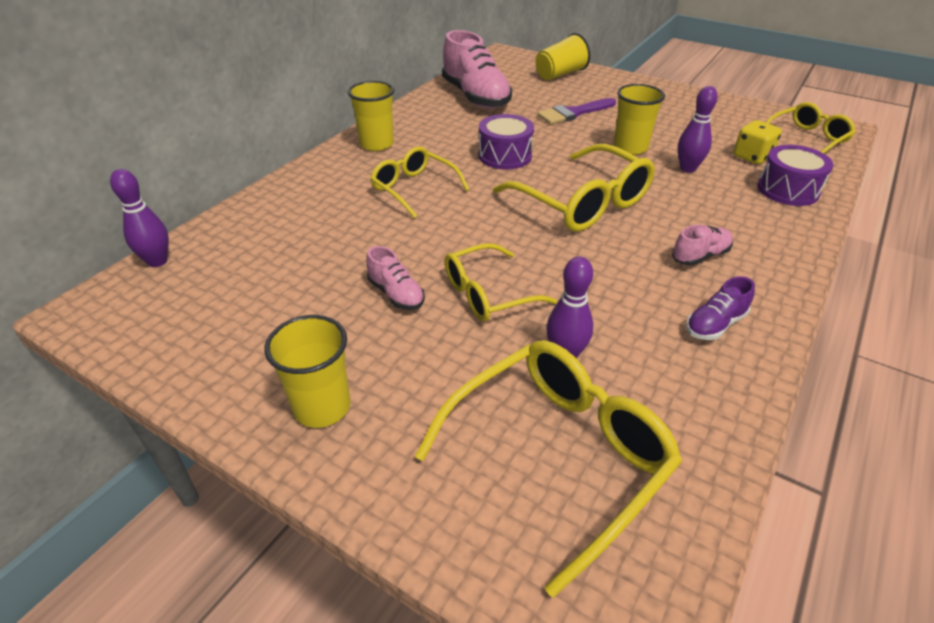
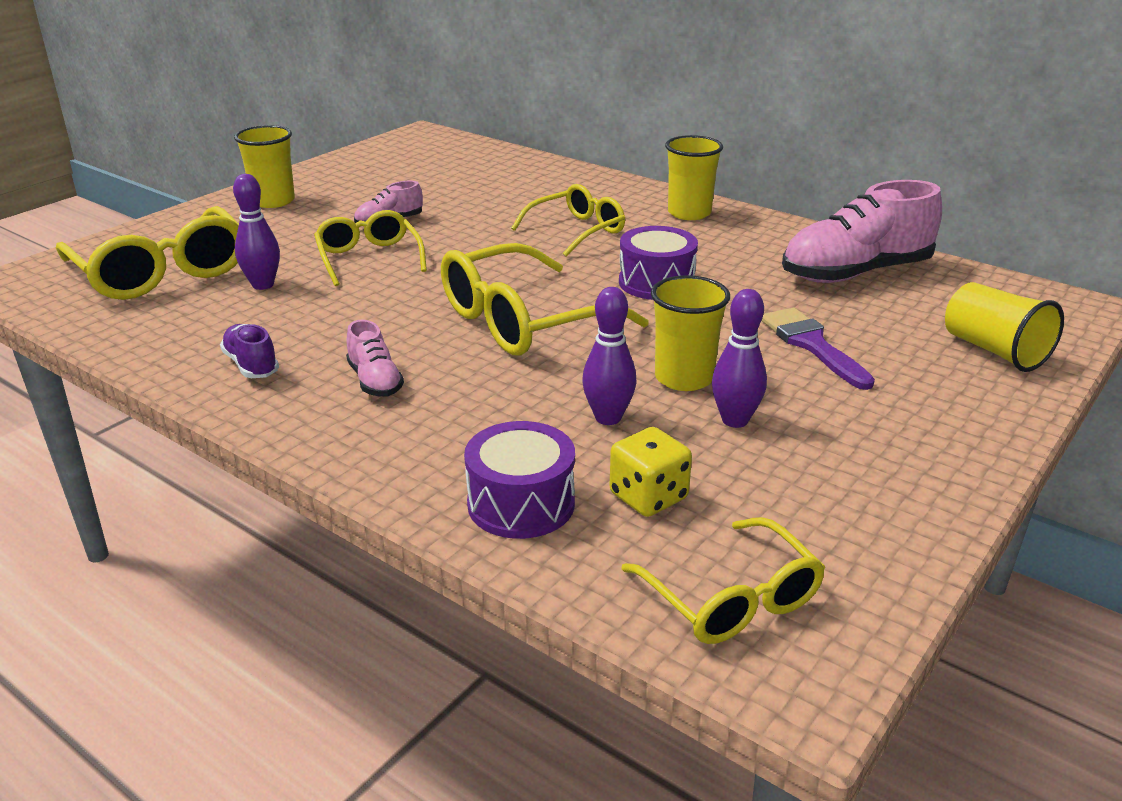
camera: 95 degrees right, 10 degrees down
purple bowling pin [110,169,169,267] -> purple bowling pin moved to [712,289,767,428]

